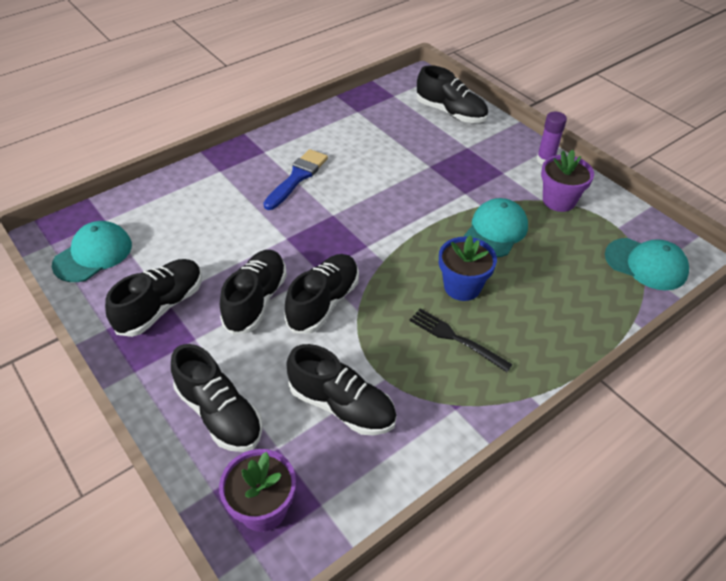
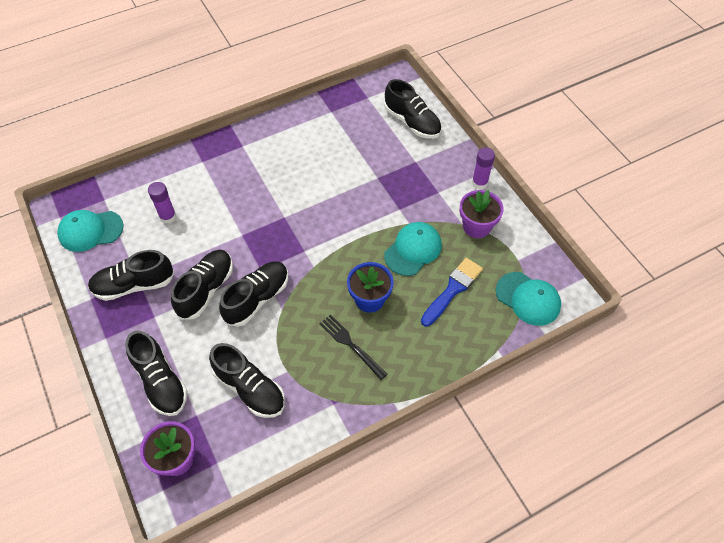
camera: 10 degrees right, 10 degrees up
turquoise cap [52,221,132,282] -> turquoise cap turned 150 degrees counterclockwise [57,210,124,252]
black shoe [105,259,202,337] -> black shoe turned 150 degrees counterclockwise [88,250,174,301]
blue brush [263,149,328,210] -> blue brush moved to [421,258,483,326]
none -> purple glue stick [148,182,176,223]

